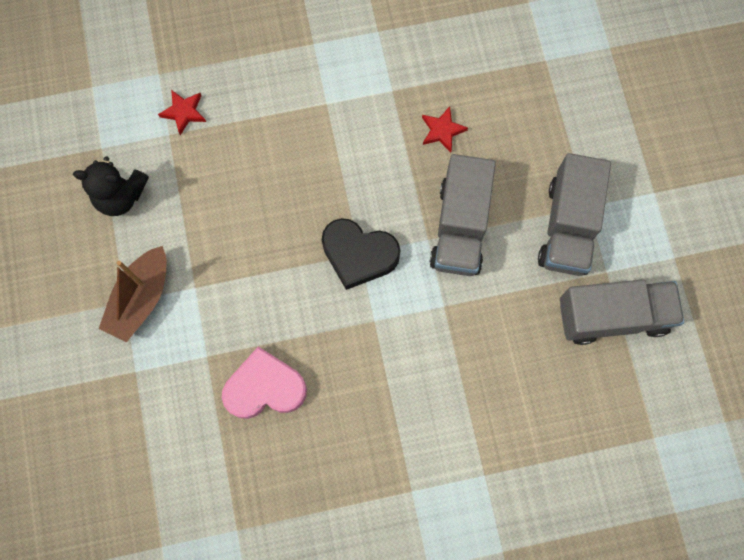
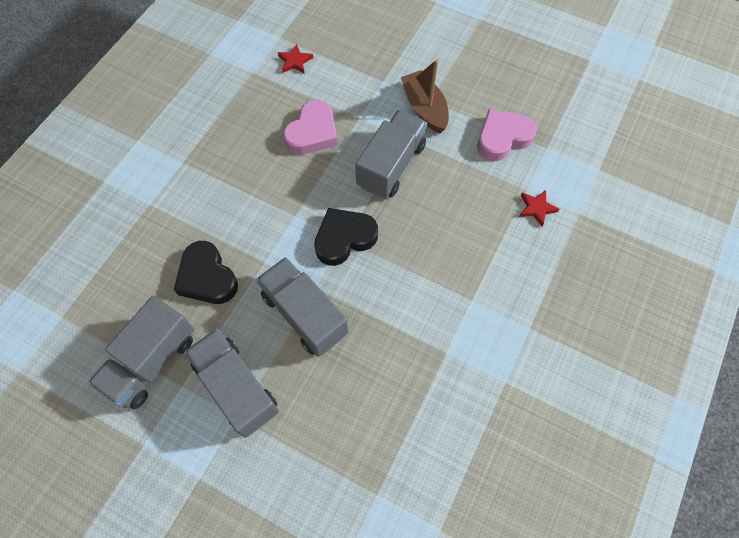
camera: 130 degrees right, 10 degrees down
black teddy bear [73,156,149,216] -> pink heart [477,109,537,161]
red star [422,106,468,153] -> red star moved to [278,44,313,74]
none -> black heart [174,241,238,304]
none -> grey truck [355,110,427,198]

